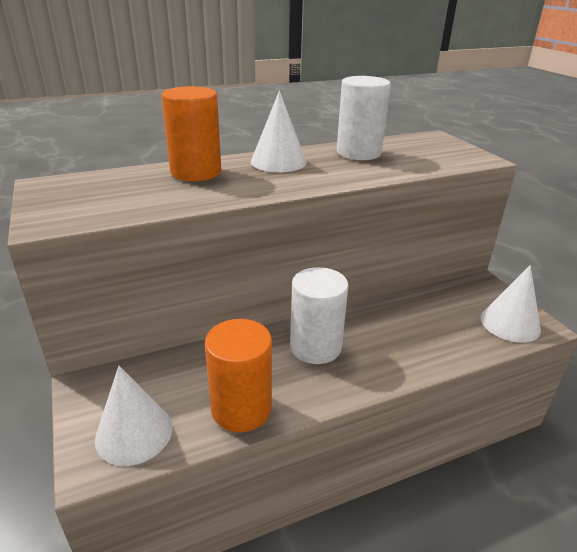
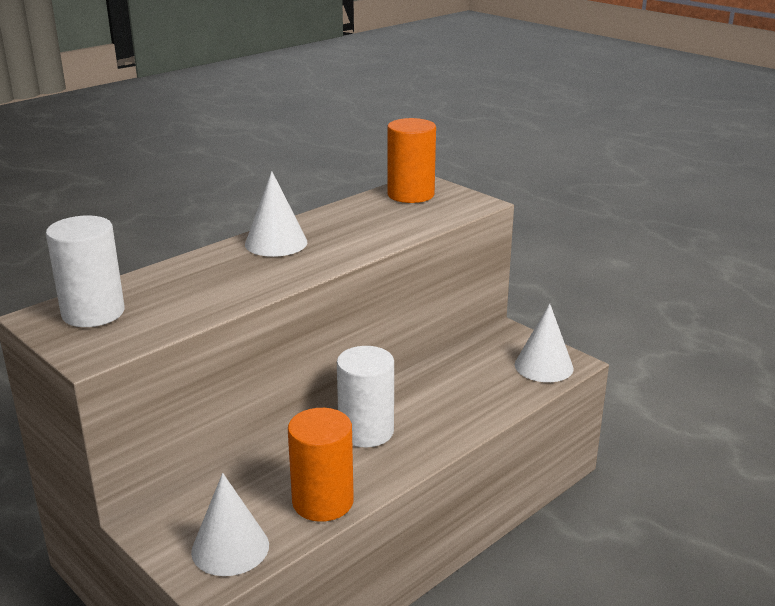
camera: 20 degrees left, 5 degrees down
orange cylinder [161,86,221,181] -> orange cylinder moved to [387,118,436,203]
white cylinder [337,76,391,160] -> white cylinder moved to [46,216,125,327]

